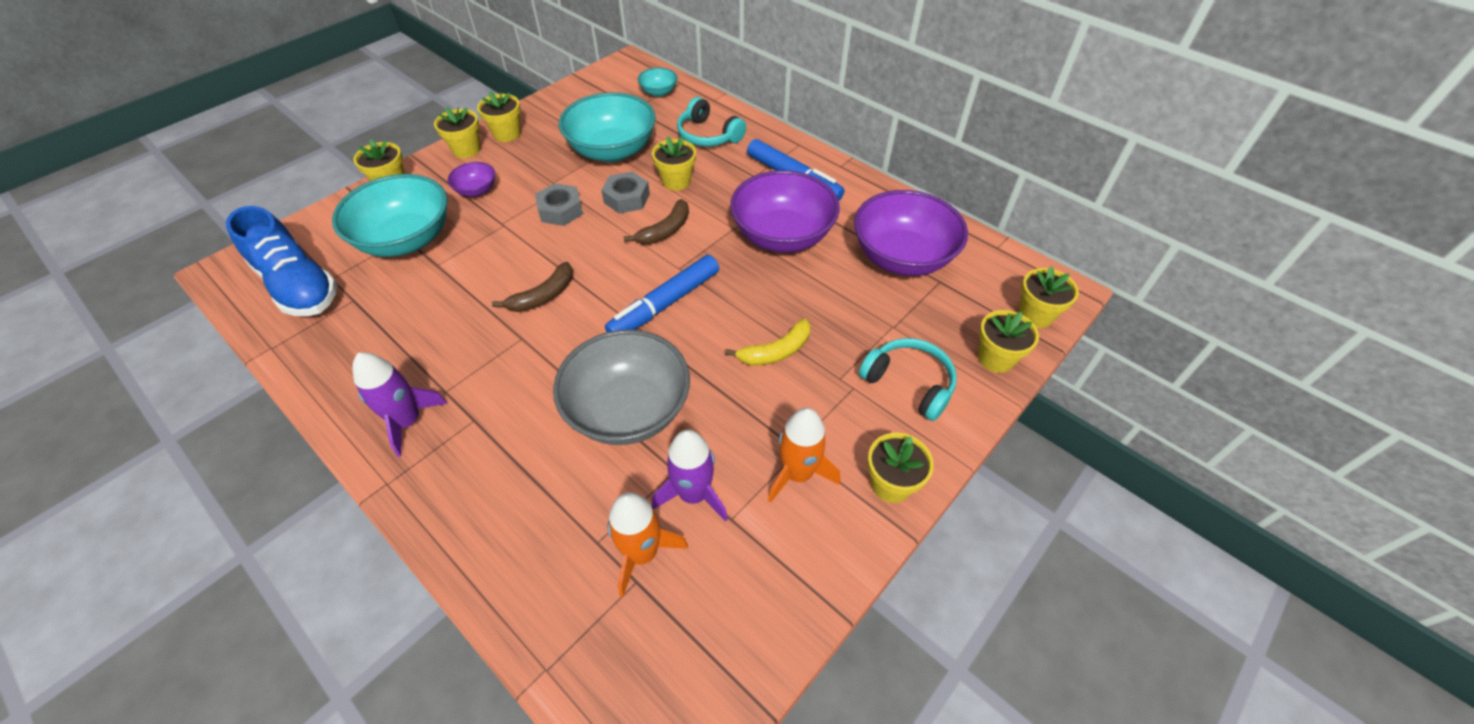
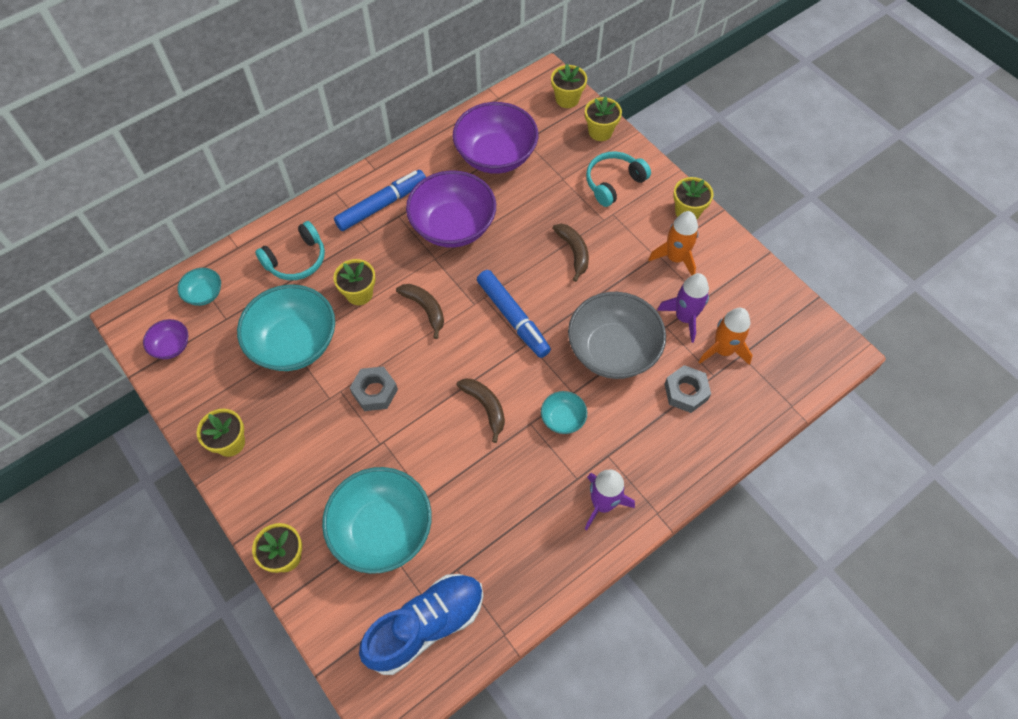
camera: 80 degrees left, 10 degrees up
yellow flower pot [434,107,481,158] -> none
purple bowl [448,162,495,197] -> purple bowl moved to [143,319,188,359]
grey nut [601,171,650,214] -> grey nut moved to [664,365,711,413]
yellow banana [725,318,810,366] -> brown banana [553,224,589,282]
none -> turquoise bowl [541,391,587,434]

